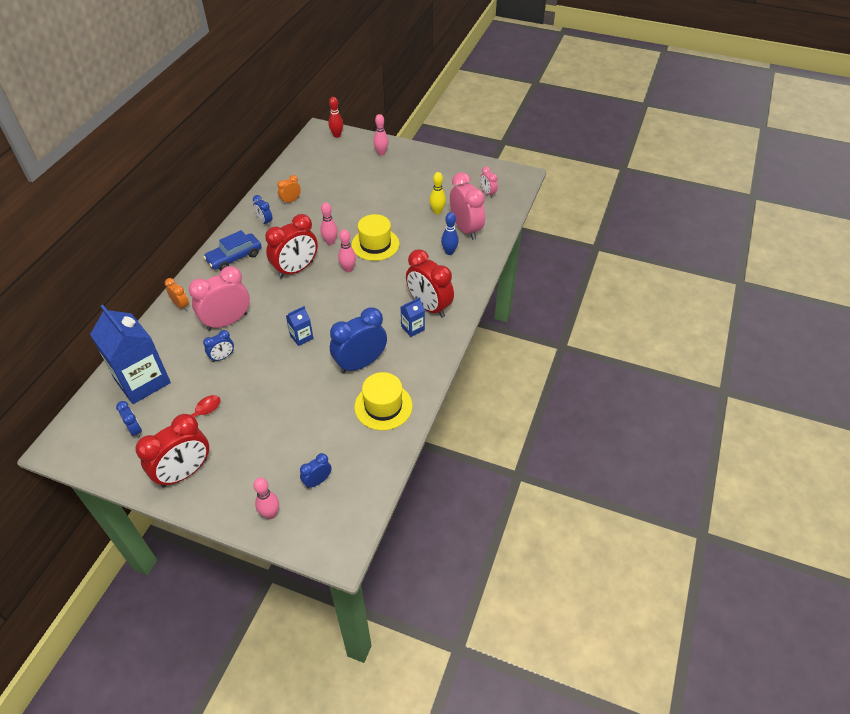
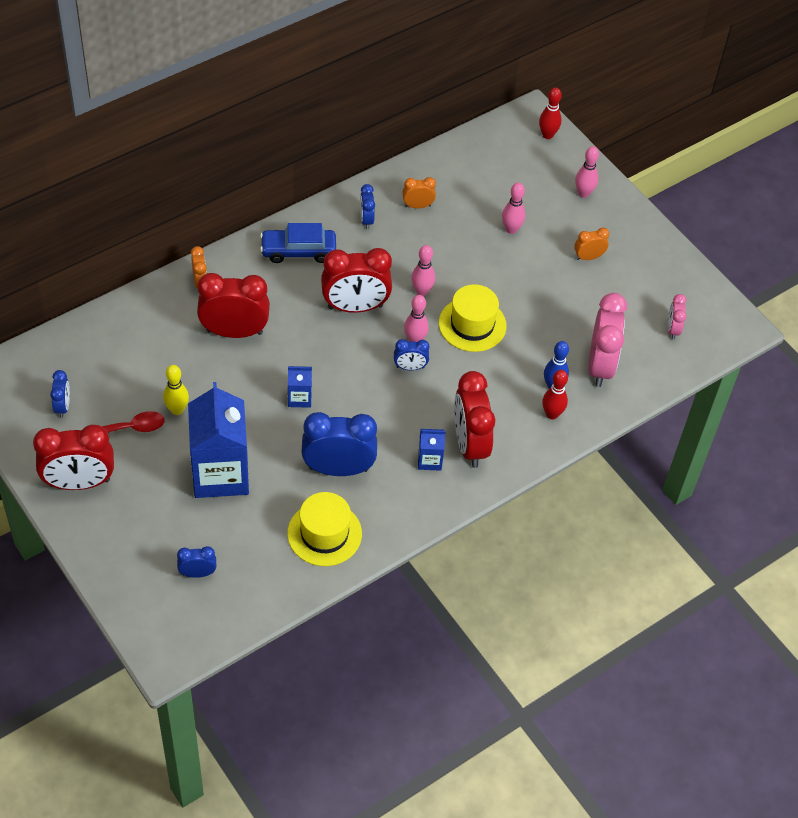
camera: 30 degrees right, 5 degrees up
blue carton [90,305,171,404] -> blue carton moved to [188,382,249,498]
pink clock [188,266,250,331] -> red clock [197,273,270,338]
blue clock [203,330,234,362] -> blue clock moved to [394,339,429,370]
pink bowling pin [253,478,279,519] -> pink bowling pin moved to [502,183,525,234]
yellow bowling pin [429,172,446,214] -> yellow bowling pin moved to [163,365,189,415]
none -> red bowling pin [542,370,568,419]
none -> orange clock [574,228,609,260]

